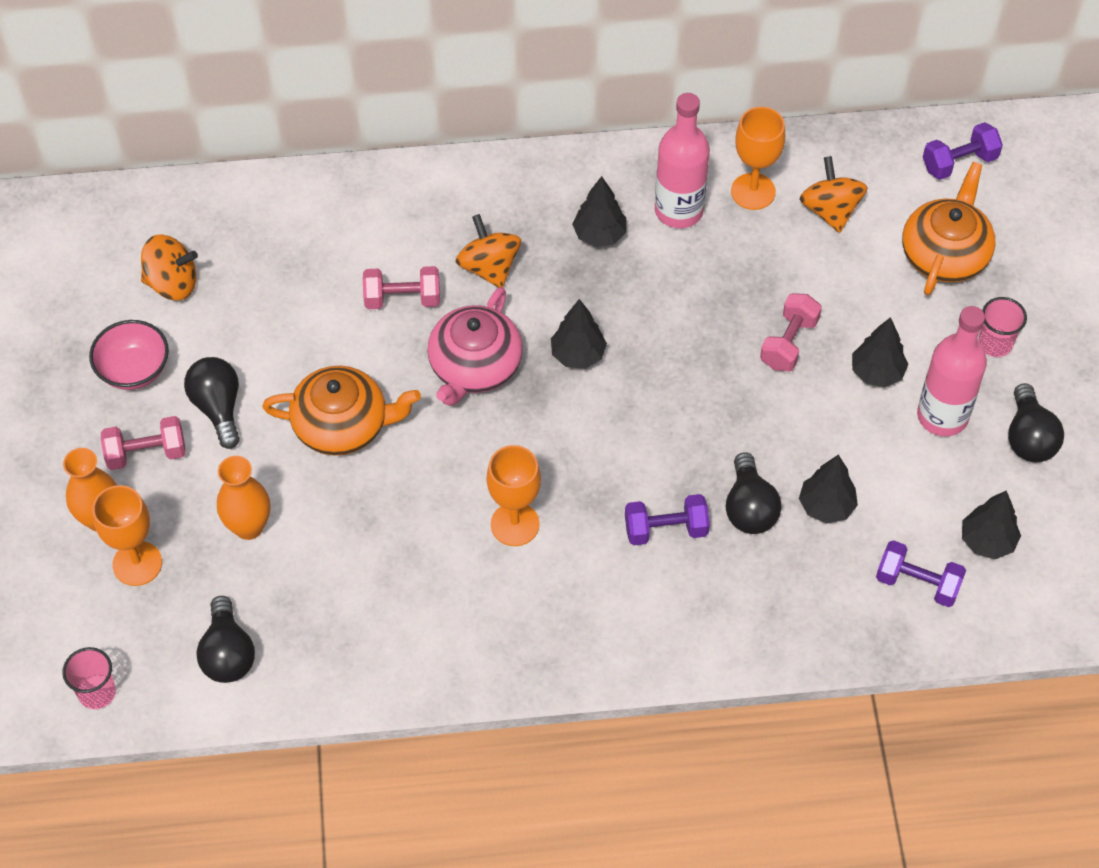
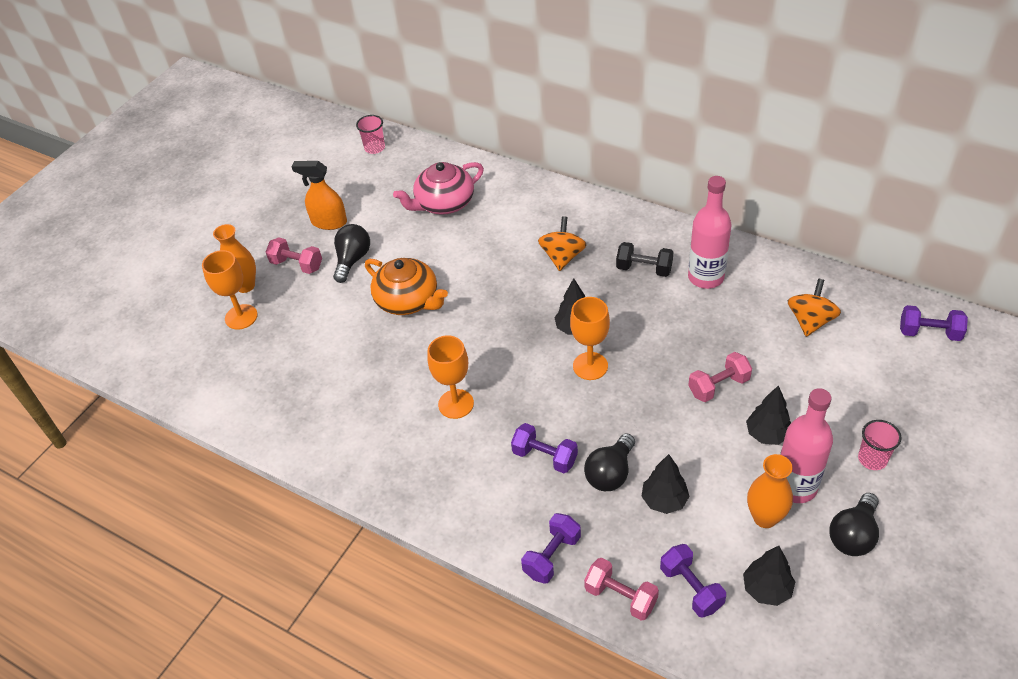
camera: 40 degrees right, 10 degrees down
pink cup [62,647,116,709] -> pink cup moved to [356,115,385,154]
pink bowl [89,320,169,390] -> orange spray bottle [292,161,347,230]
orange spinning top [141,234,198,300] -> none
black light bulb [196,596,255,683] -> none
orange vase [217,456,270,540] -> orange vase moved to [747,454,793,528]
pink dumbbell [363,266,440,309] -> pink dumbbell moved to [584,558,659,621]
pink teapot [427,287,523,406] -> pink teapot moved to [393,162,484,215]
black tree [572,176,626,247] -> black dumbbell [616,242,673,277]
orange goblet [731,107,785,210] -> orange goblet moved to [570,297,610,380]
orange teapot [902,162,996,295] -> none
none -> purple dumbbell [521,513,581,584]

